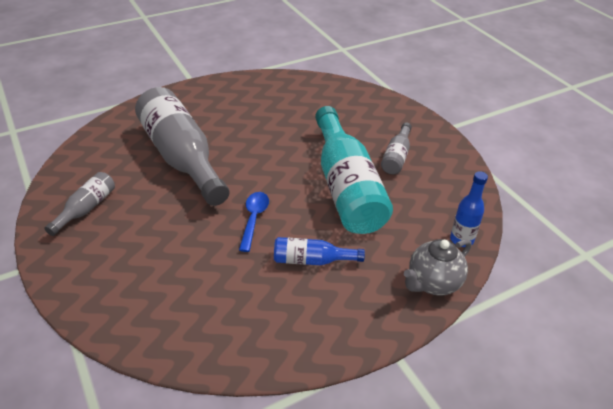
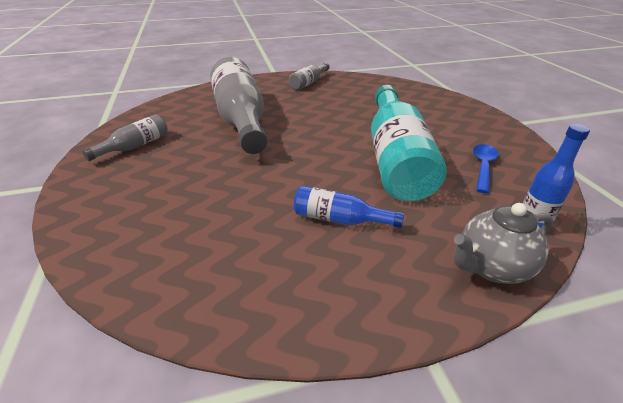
camera: 15 degrees right, 5 degrees down
blue spoon [239,192,269,252] -> blue spoon moved to [473,144,498,193]
grey bottle [381,122,412,174] -> grey bottle moved to [289,63,329,90]

